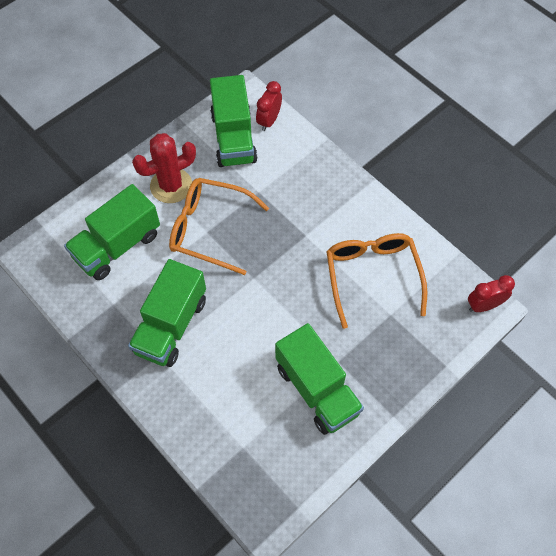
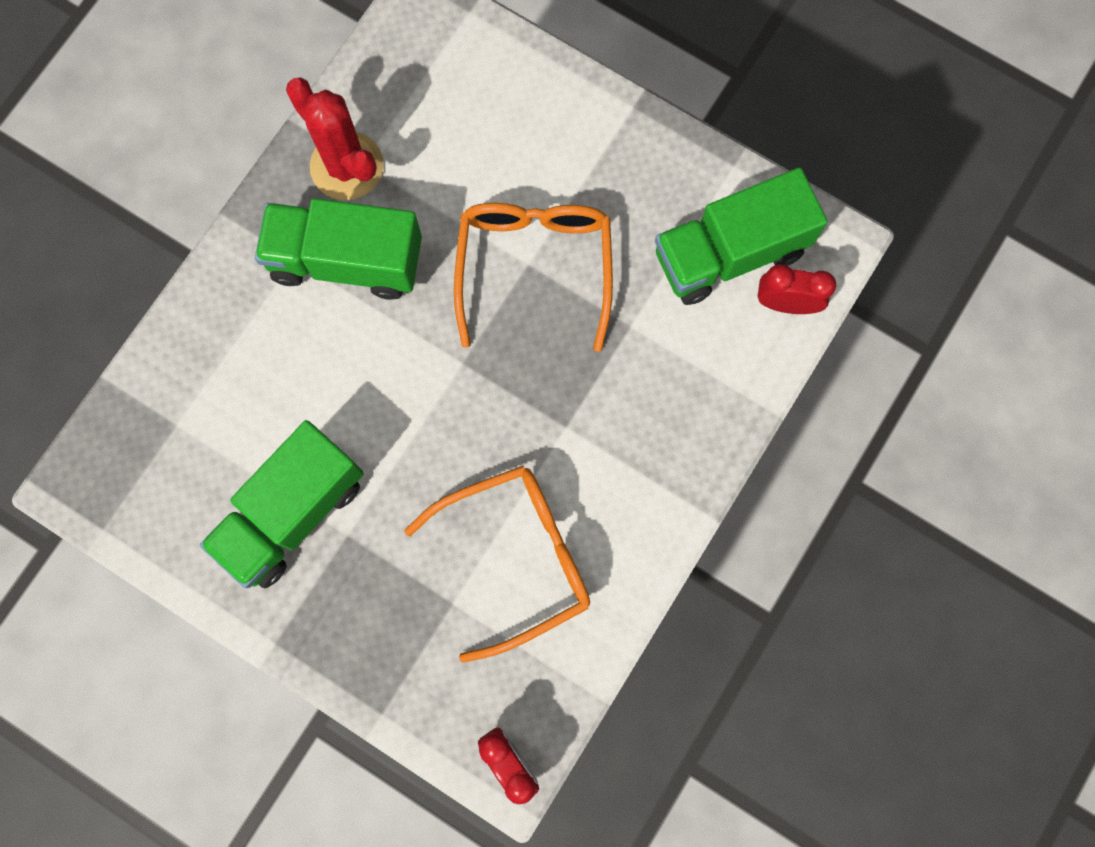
camera: 75 degrees right, 15 degrees up
green truck [64,184,160,280] -> none
red cactus [132,133,196,203] -> red cactus moved to [286,77,384,200]

